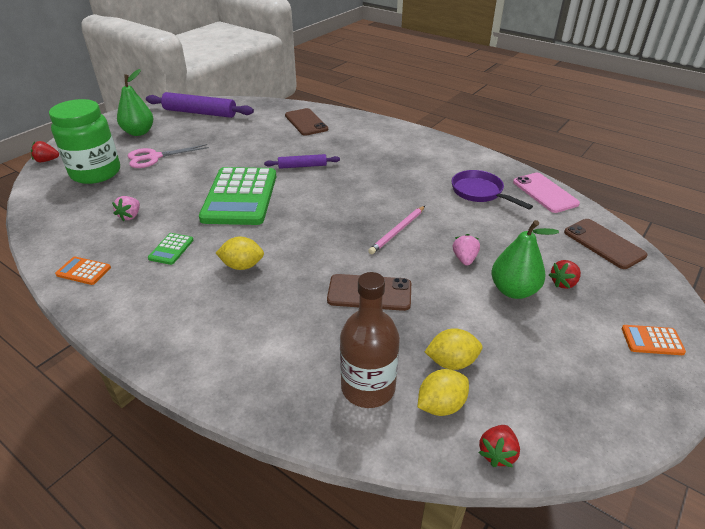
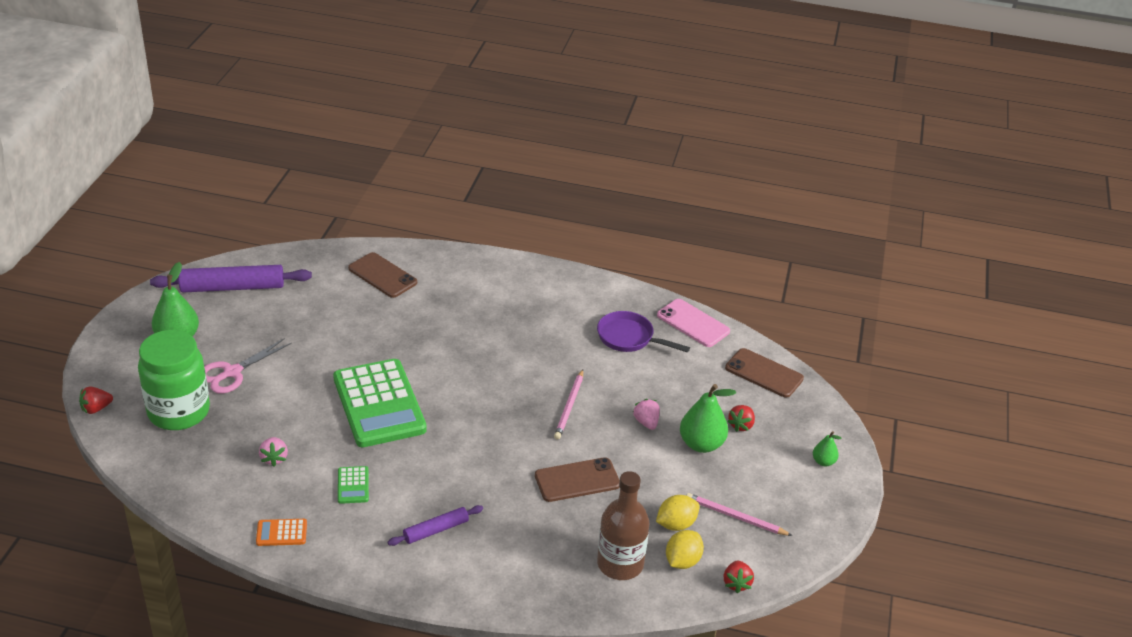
camera: 25 degrees left, 0 degrees up
yellow lemon [216,236,264,270] -> none
purple rolling pin [264,154,340,169] -> purple rolling pin moved to [388,505,483,546]
orange calculator [622,325,686,355] -> green pear [813,431,841,467]
none -> pink pencil [686,493,793,536]

